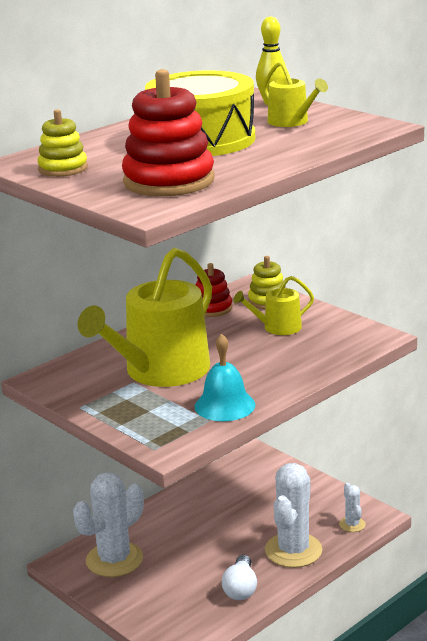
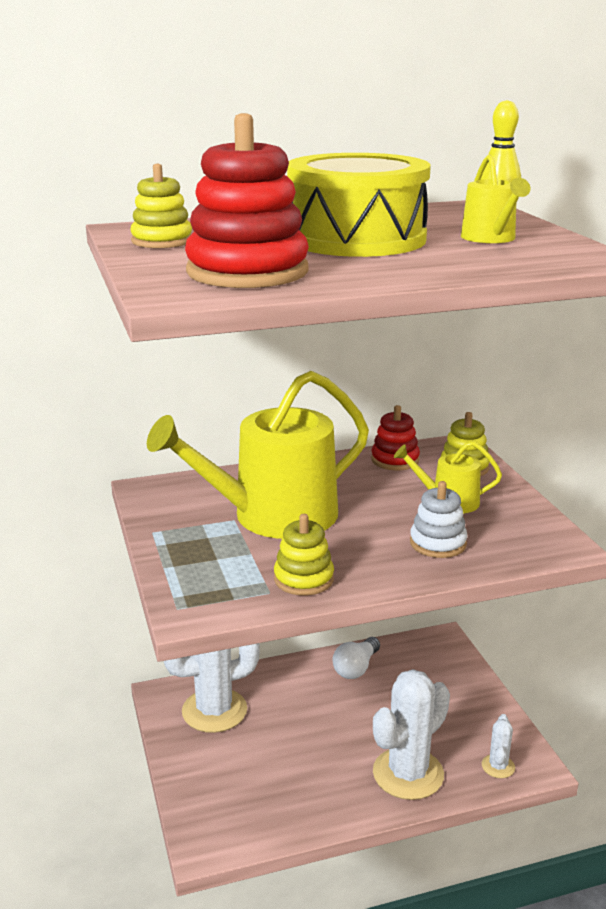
camera: 25 degrees right, 0 degrees up
turquoise bell [195,334,256,421] -> yellow stacking toy [274,514,334,596]
white light bulb [222,555,257,600] -> white light bulb moved to [333,637,380,679]
none -> white stacking toy [410,481,467,558]

